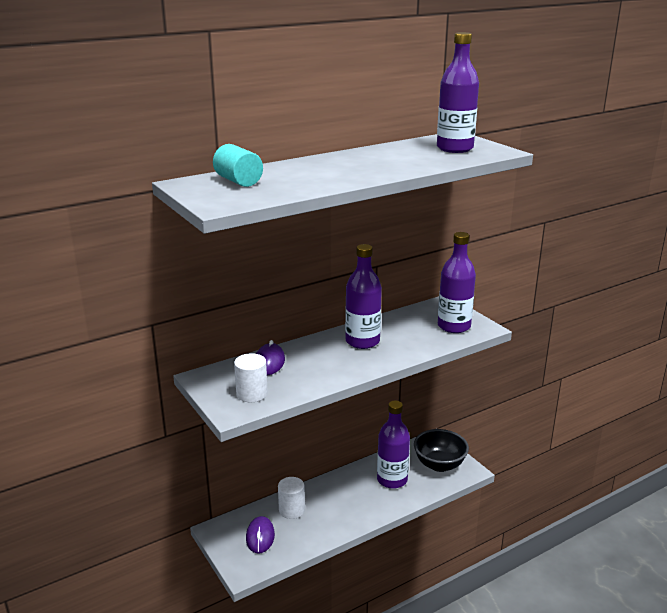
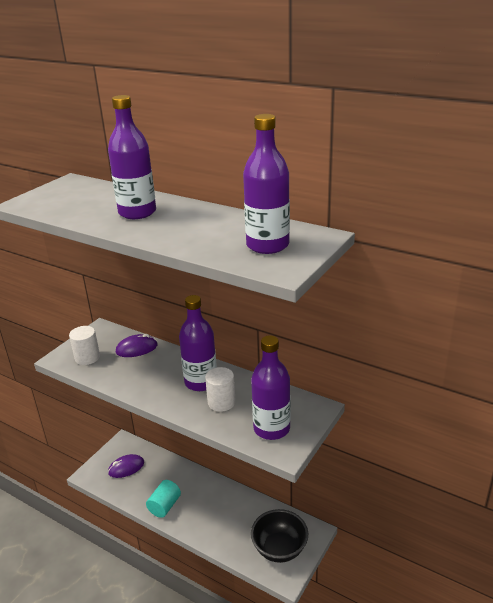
camera: 65 degrees right, 5 degrees up
turquoise cylinder [213,144,263,187] -> turquoise cylinder moved to [146,480,181,518]
white cylinder [278,477,305,519] -> white cylinder moved to [205,367,236,412]
purple bottle [377,401,410,489] -> purple bottle moved to [108,95,156,219]

